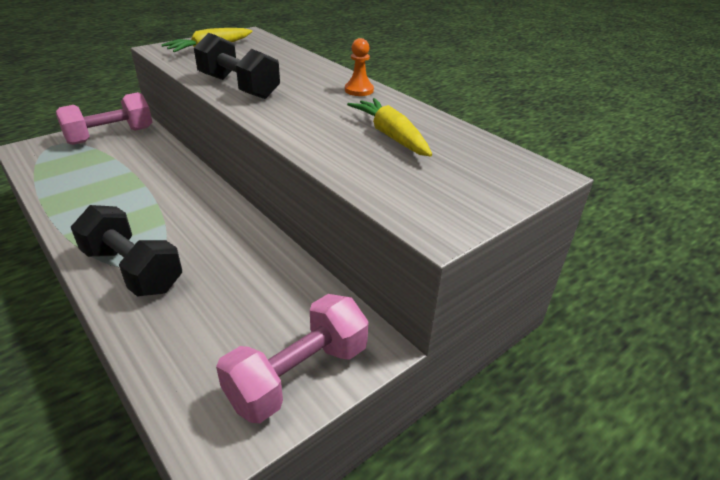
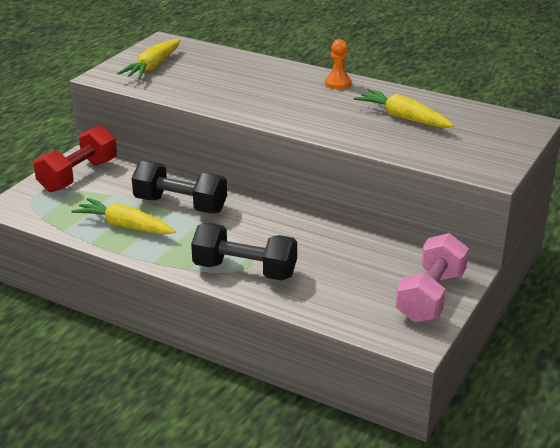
camera: 20 degrees left, 5 degrees down
pink dumbbell [56,92,152,145] -> red dumbbell [34,125,117,192]
black dumbbell [194,33,280,99] -> black dumbbell moved to [132,161,227,213]
none -> yellow carrot [72,198,175,234]

